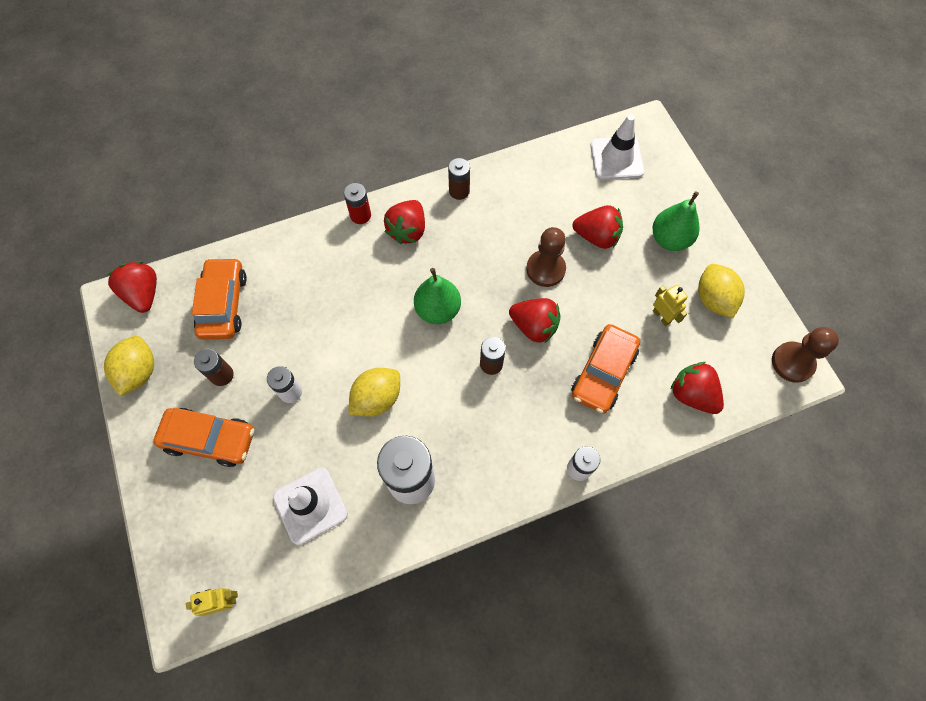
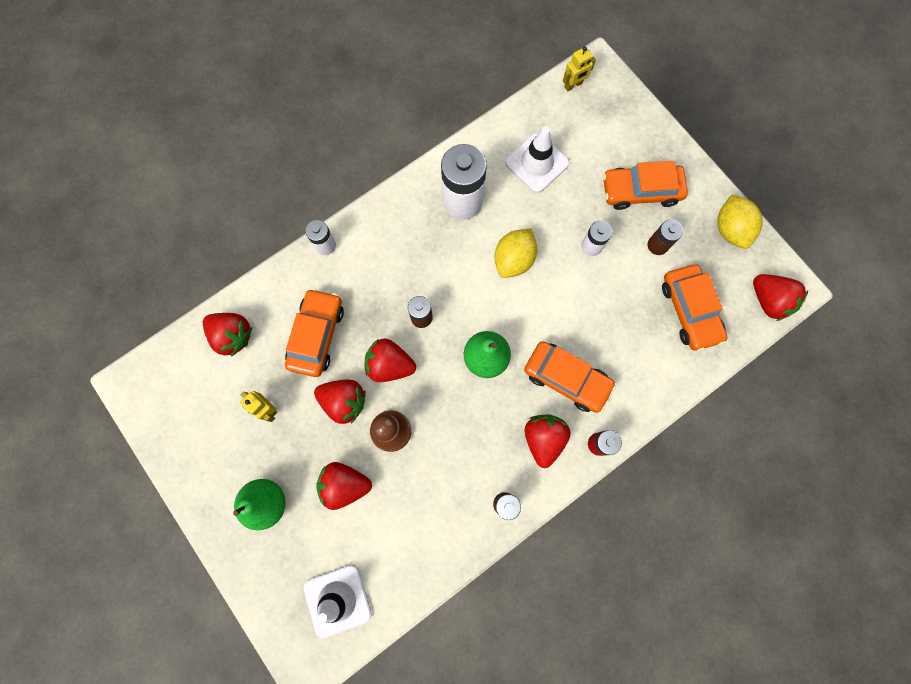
camera: 165 degrees right, 10 degrees up
yellow lemon [698,264,745,318] -> none
brown pawn [772,327,839,383] -> none
none -> red strawberry [314,379,366,424]
none -> orange car [524,341,616,413]

